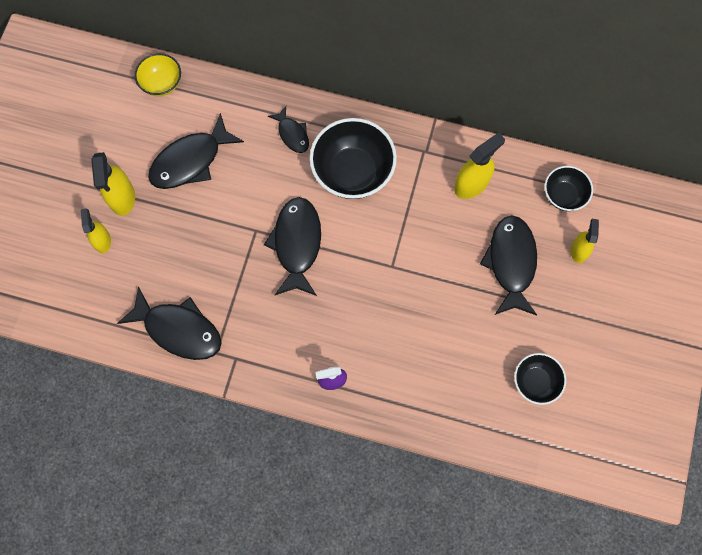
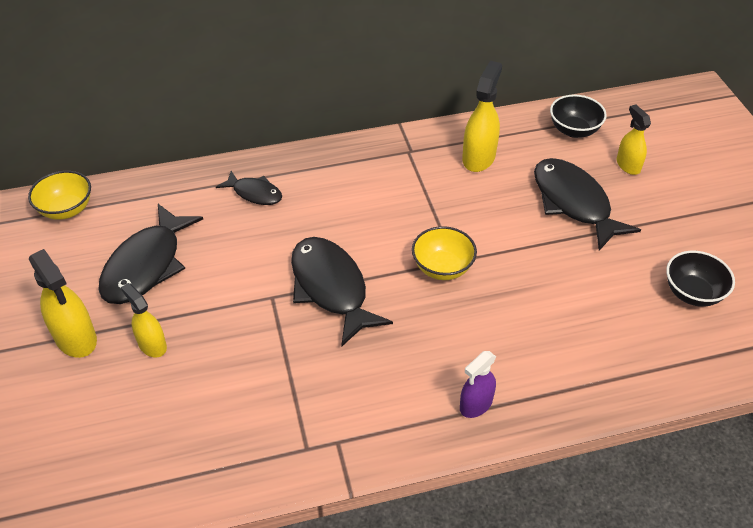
camera: 30 degrees left, 25 degrees down
yellow spray bottle [81,208,111,253] -> yellow spray bottle moved to [121,283,167,357]
black fish [117,287,222,360] -> none
black bowl [309,118,397,199] -> none
none -> yellow bowl [412,226,477,280]

